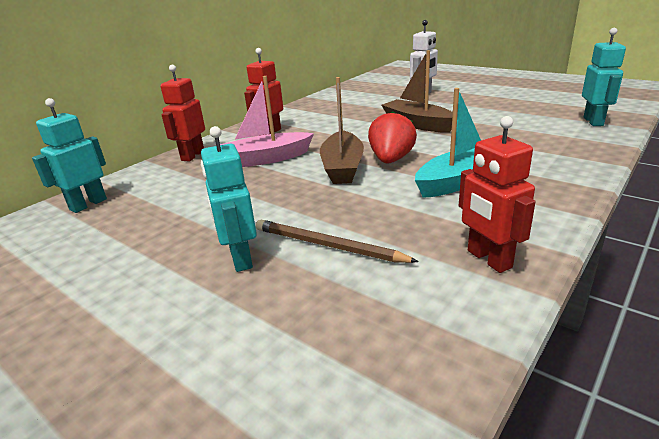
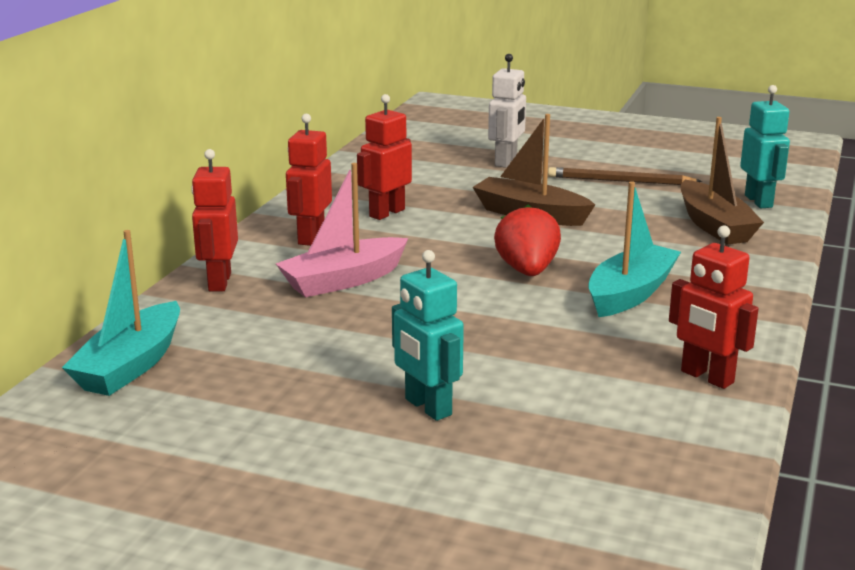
camera: 20 degrees left, 5 degrees down
turquoise robot [32,98,107,213] -> turquoise boat [62,230,180,396]
brown pencil [256,220,419,263] -> brown pencil moved to [548,167,702,185]
brown boat [320,77,364,184] -> brown boat moved to [680,117,764,245]
none -> red robot [357,94,412,220]

